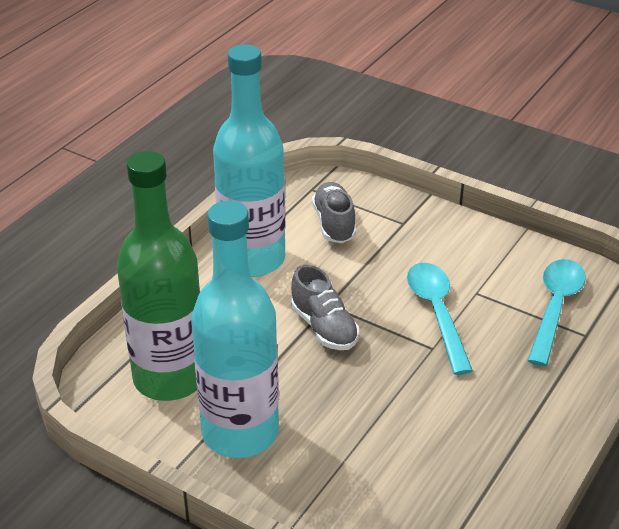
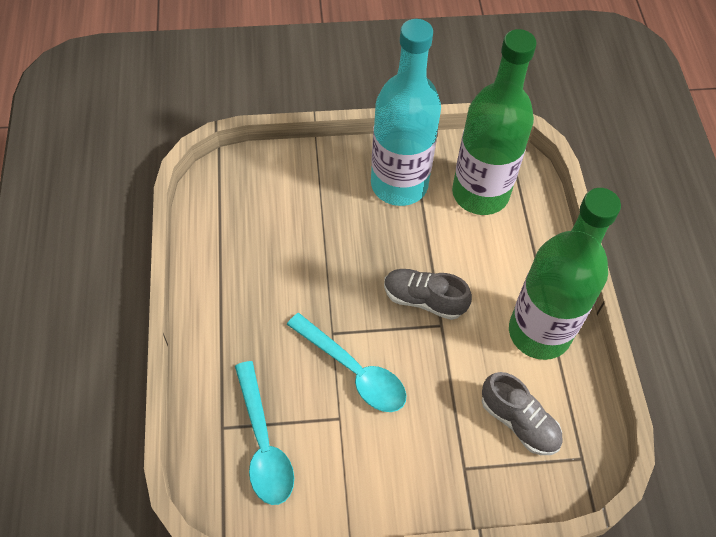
camera: 140 degrees right, 20 degrees up
turquoise bottle [213,44,285,277] -> green bottle [509,188,621,360]

